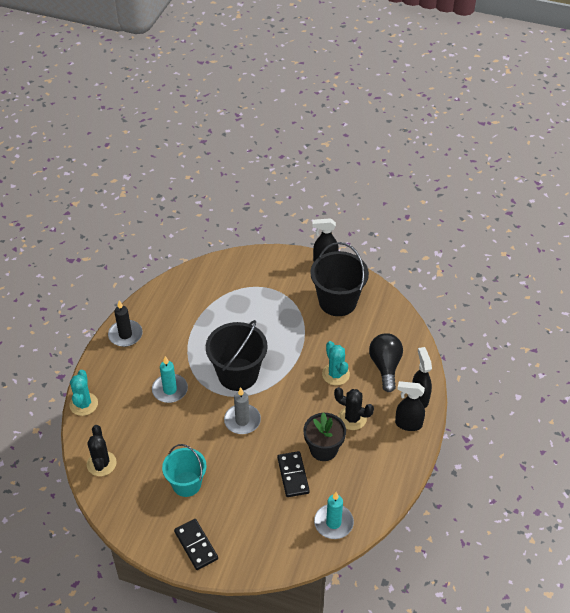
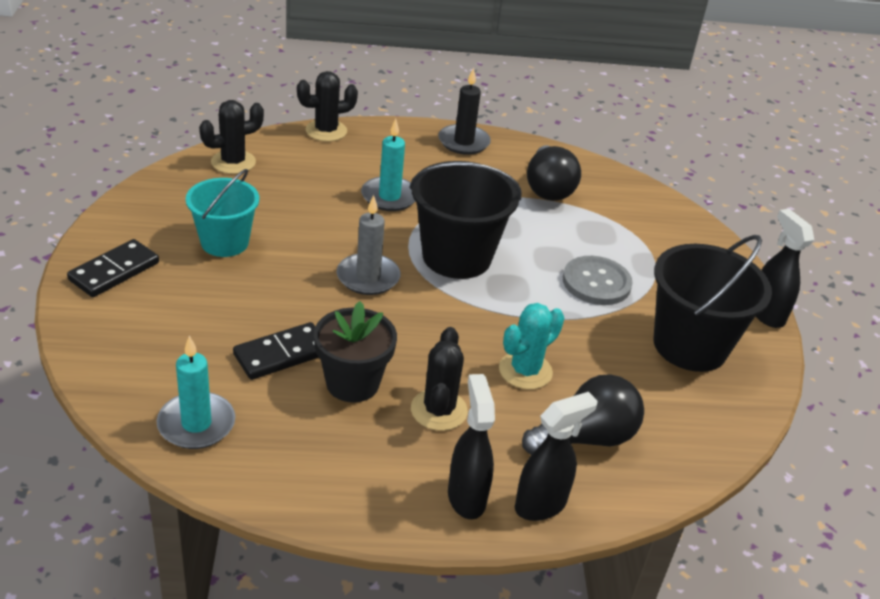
camera: 65 degrees right, 10 degrees down
turquoise cactus [70,370,98,416] -> black cactus [297,71,358,142]
none -> black light bulb [527,145,581,201]
none -> grey button [563,256,633,305]

